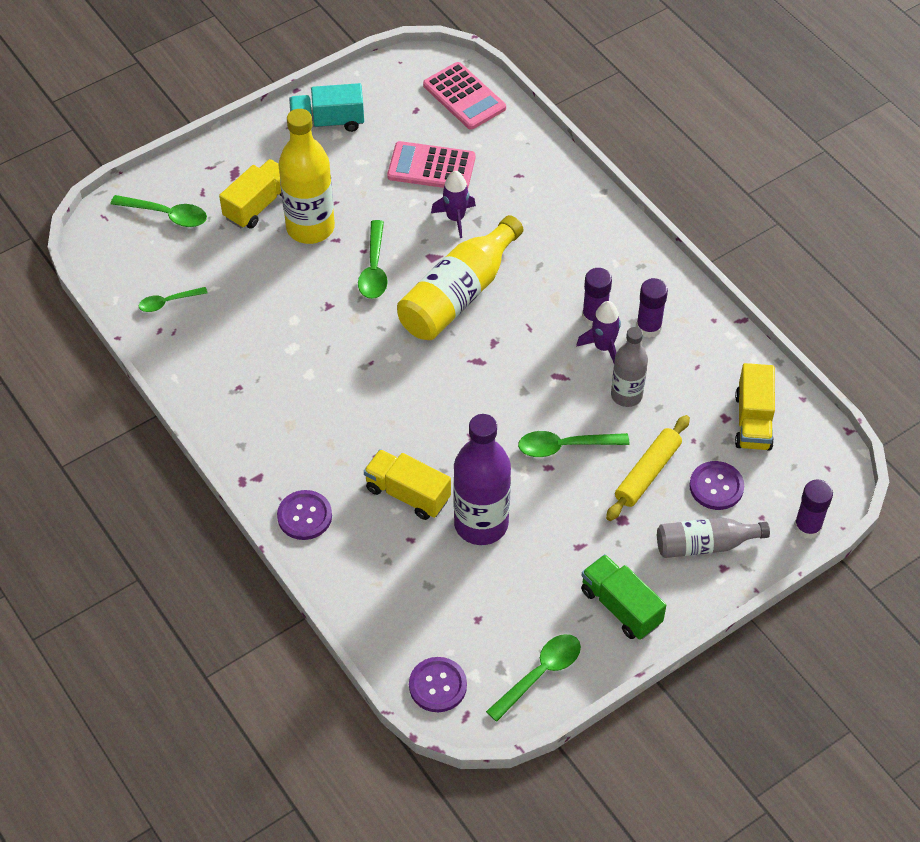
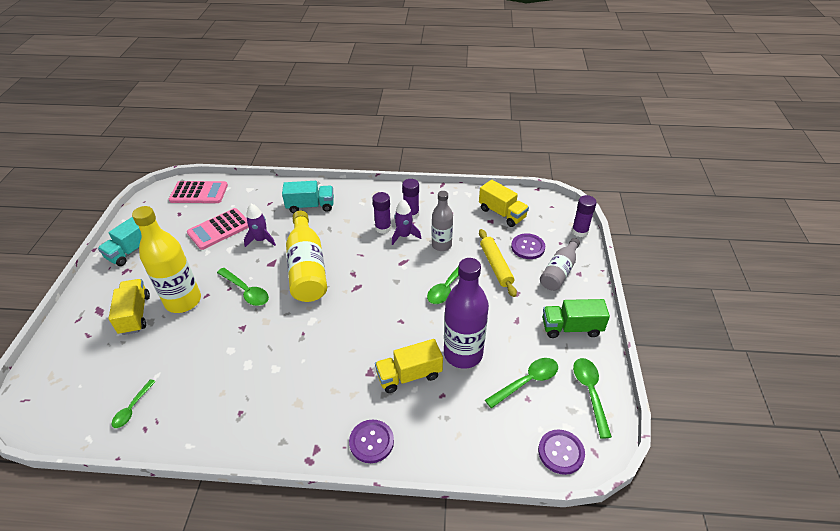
camera: 50 degrees left, 10 degrees down
green spoon [110,195,207,227] -> green spoon moved to [485,358,558,408]
none -> turquoise truck [282,181,334,213]

